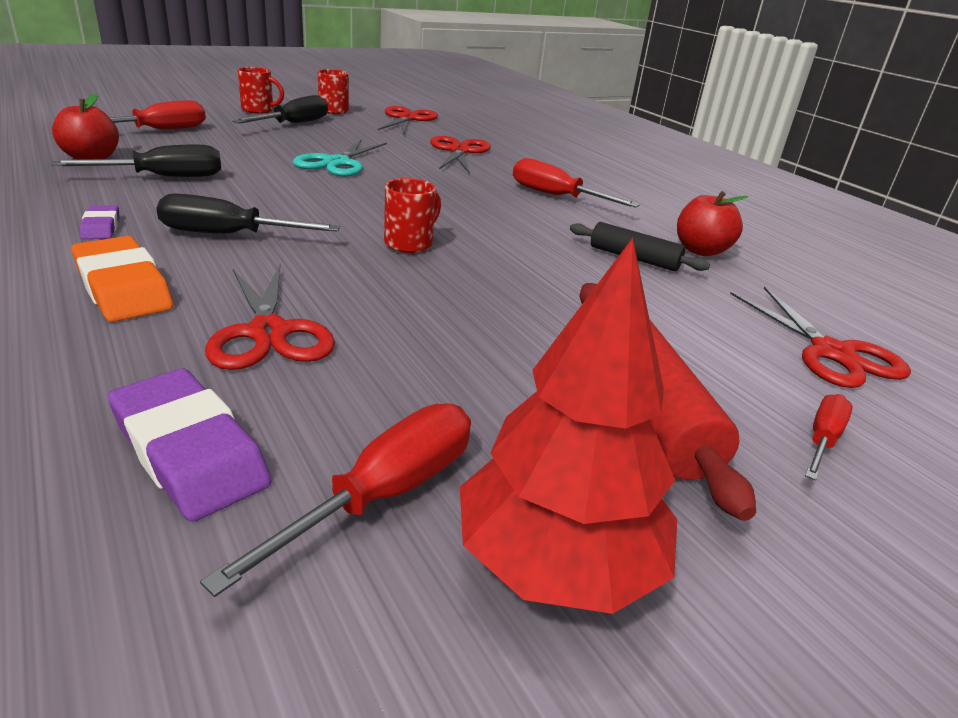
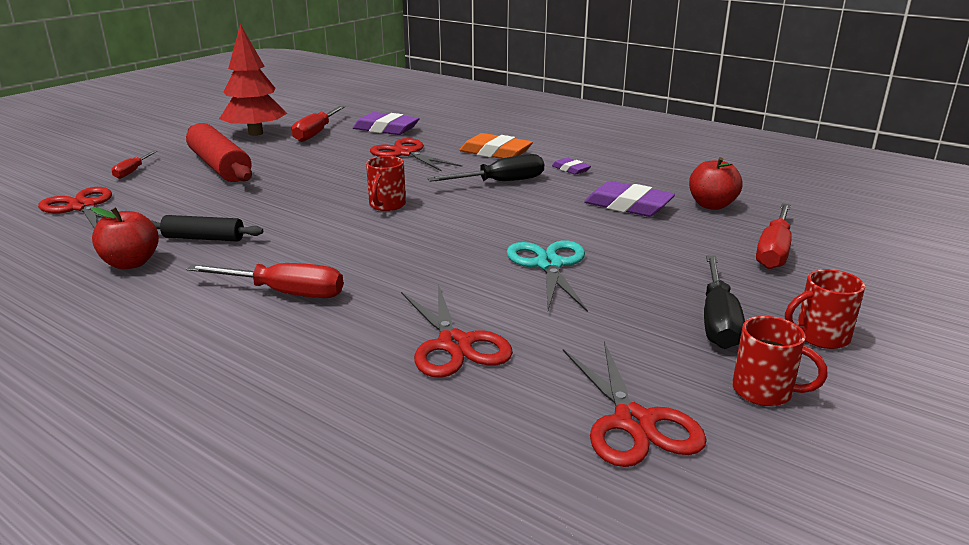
camera: 160 degrees right, 5 degrees down
black screwdriver [51,144,221,177] -> purple eraser [584,181,675,217]

